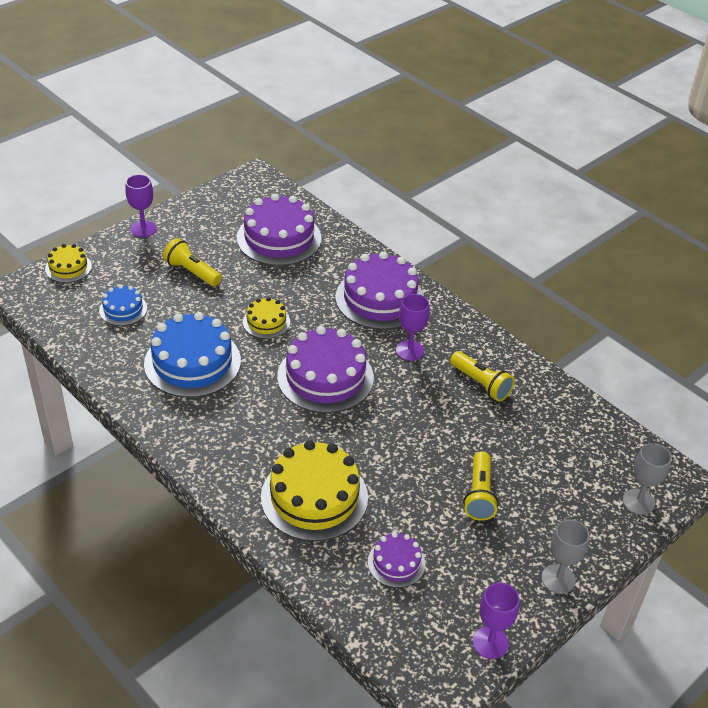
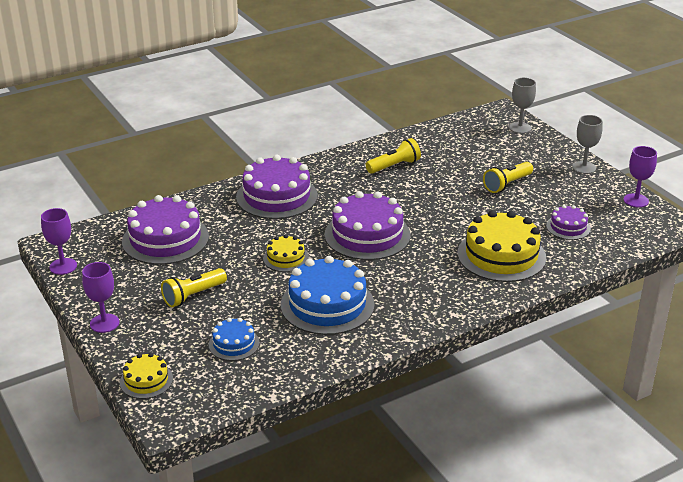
camera: 75 degrees left, 10 degrees down
purple goblet [396,294,429,361] -> purple goblet moved to [41,208,77,275]
yellow flashlight [463,451,499,521] -> yellow flashlight turned 120 degrees clockwise [483,162,533,193]

